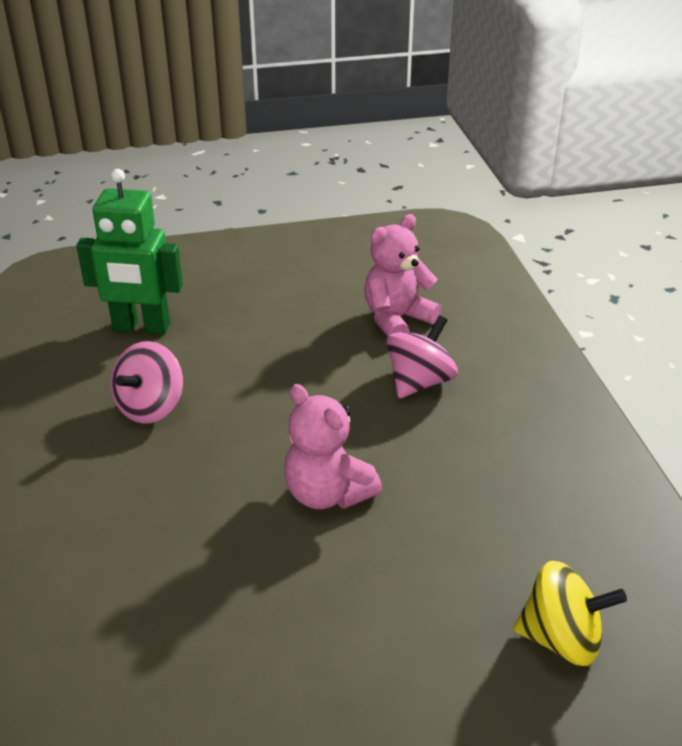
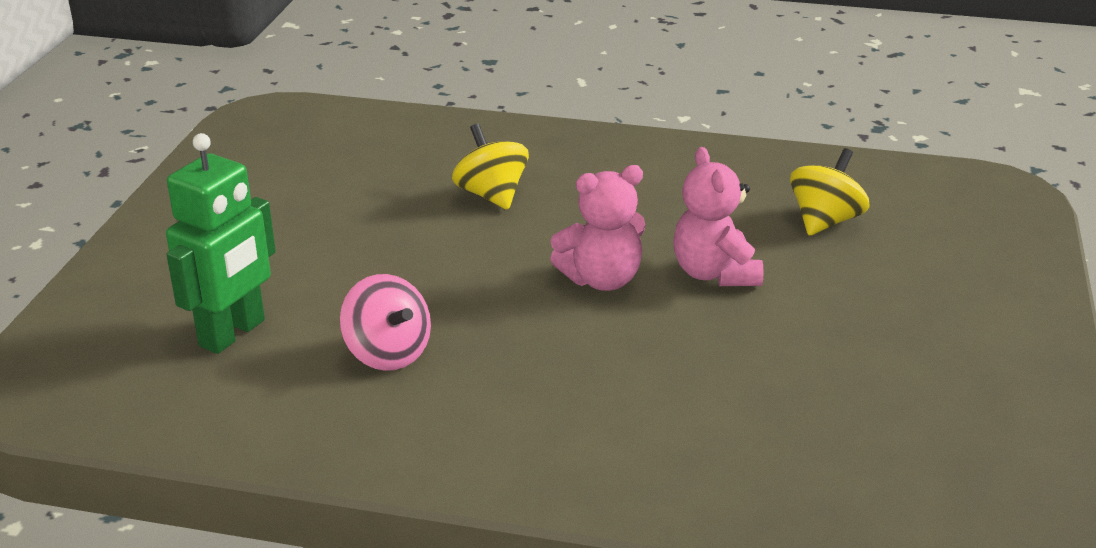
camera: 65 degrees left, 5 degrees down
pink teddy bear [364,214,442,337] -> pink teddy bear moved to [673,147,764,286]
pink spinning top [387,315,458,398] -> yellow spinning top [452,123,529,210]

